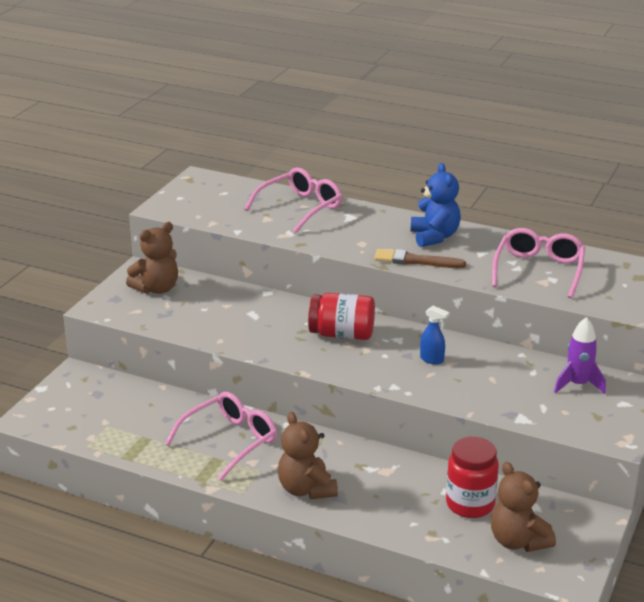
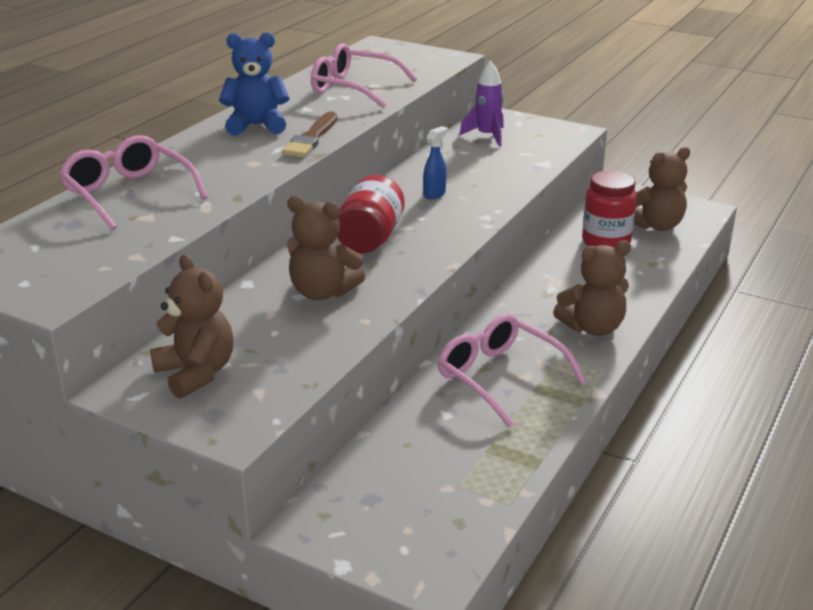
camera: 85 degrees left, 0 degrees up
none -> brown teddy bear [287,196,365,300]

